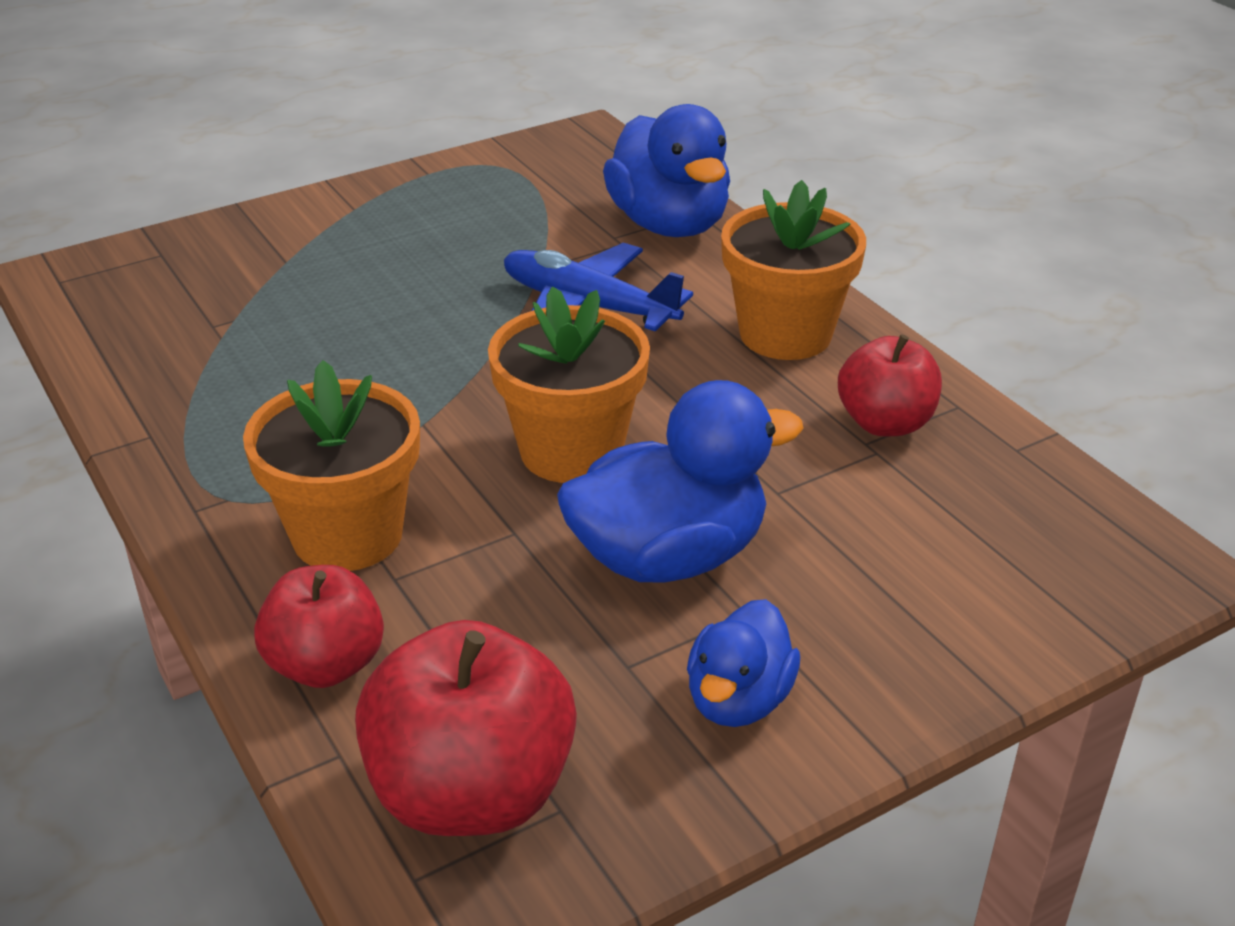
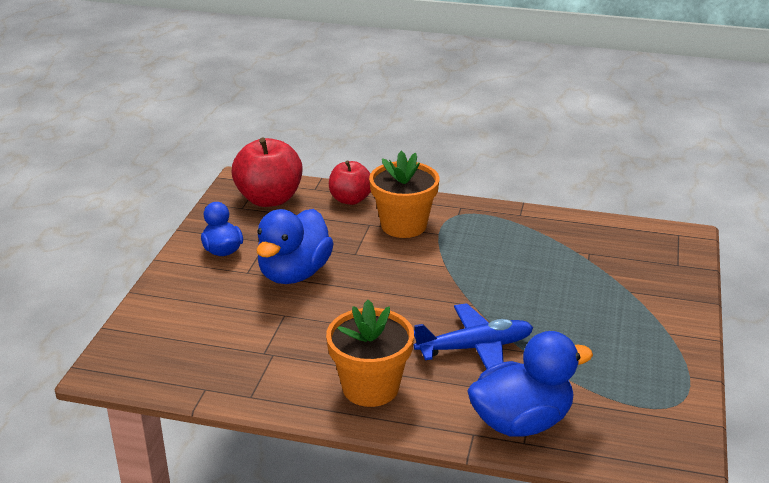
camera: 135 degrees right, 5 degrees down
orange flower pot [488,286,650,483] -> none
blue duck [603,104,730,237] -> blue duck turned 135 degrees clockwise [467,331,593,437]
red apple [838,334,942,436] -> none

